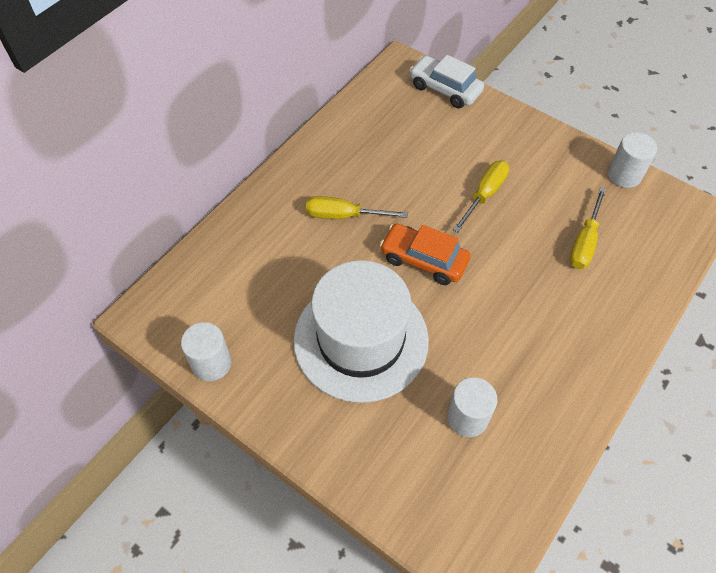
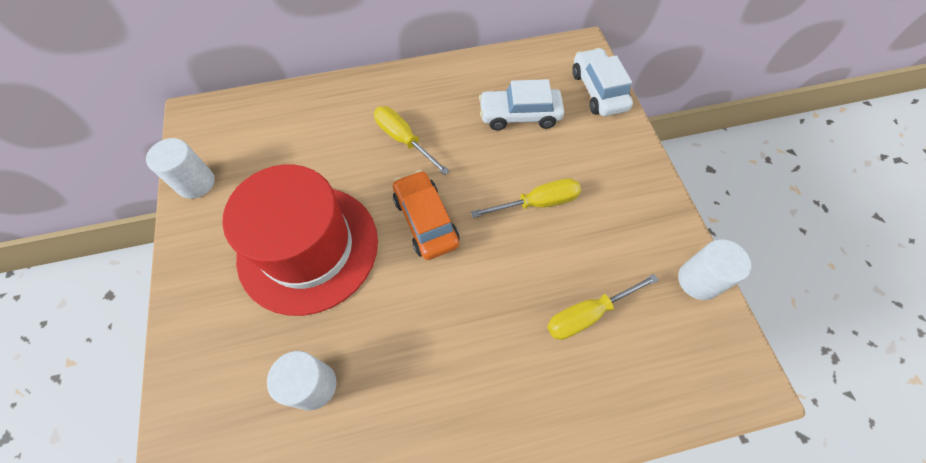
camera: 40 degrees right, 5 degrees up
white hat [293,260,429,403] -> red hat [222,164,378,316]
none -> white car [479,79,564,130]

